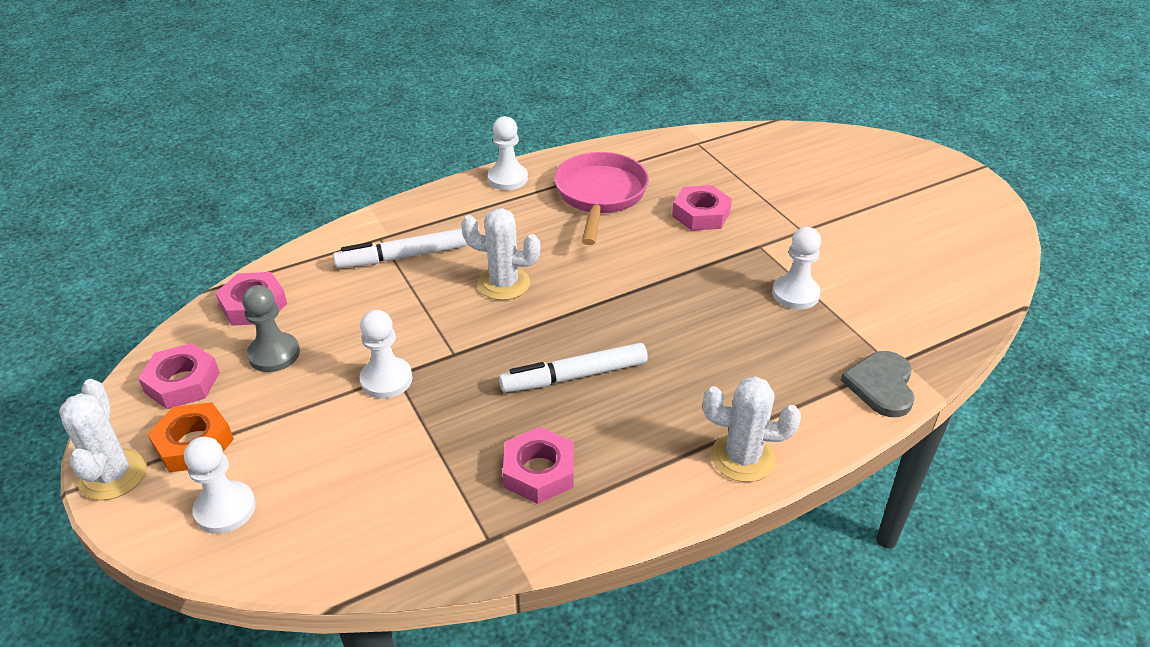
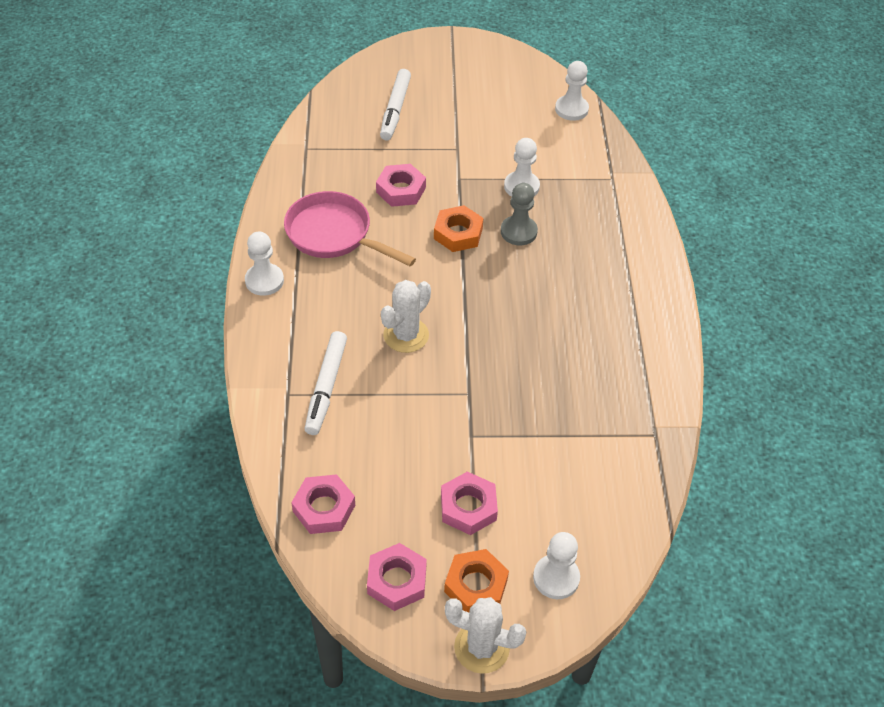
camera: 65 degrees left, 10 degrees up
grey pawn [242,285,300,372] -> grey pawn moved to [501,183,538,245]
white pawn [359,310,413,399] -> white pawn moved to [555,61,589,121]
white marker [499,343,648,393] -> white marker moved to [380,69,411,140]
pink nut [503,427,574,504] -> pink nut moved to [441,472,498,535]
white cactus [703,376,801,482] -> none
grey heart [841,351,915,417] -> none
none -> orange nut [434,205,483,252]

